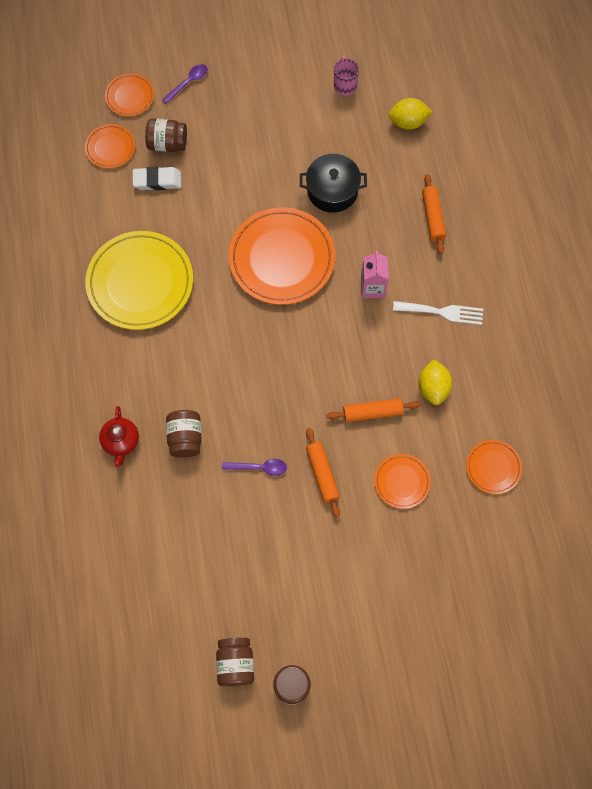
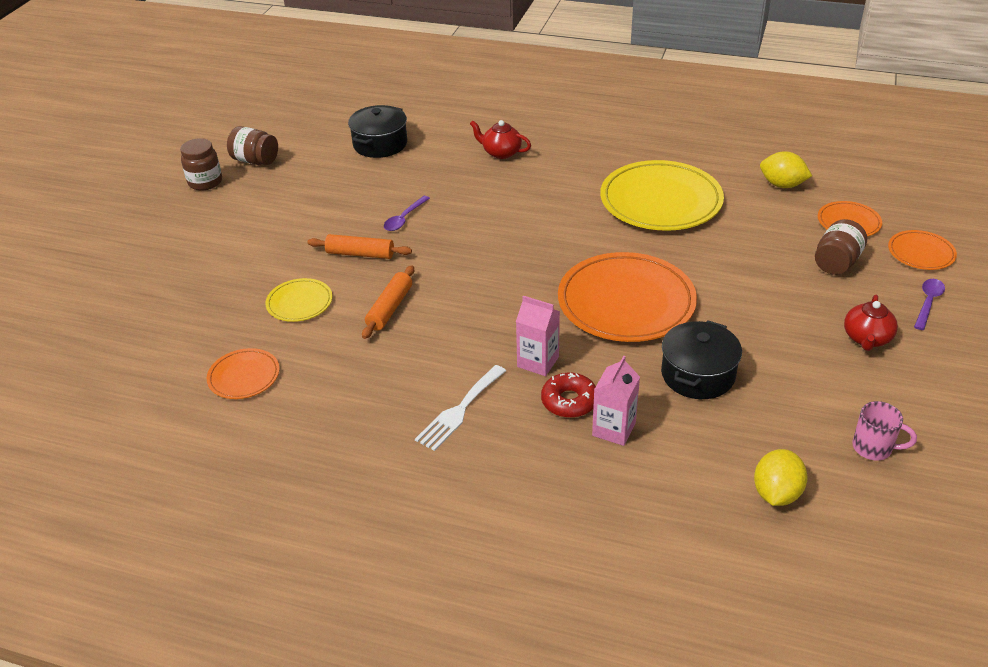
camera: 120 degrees right, 30 degrees down
white eraser [133,167,181,190] -> none
purple spoon [162,64,208,104] -> purple spoon turned 135 degrees counterclockwise [914,279,945,330]
brown jar [166,410,202,458] -> none
orange plate [375,454,431,509] -> yellow plate [265,278,332,322]
yellow lemon [419,359,452,405] -> yellow lemon moved to [760,151,812,188]
orange rolling pin [422,174,446,254] -> none
none -> black pot [348,105,407,158]
none -> red donut [541,373,596,418]
none -> pink carton [592,356,640,446]
none -> red teapot [844,295,898,351]

